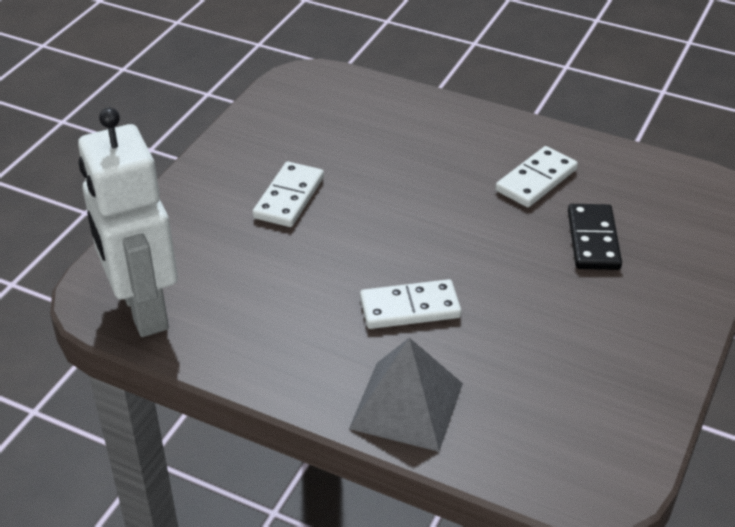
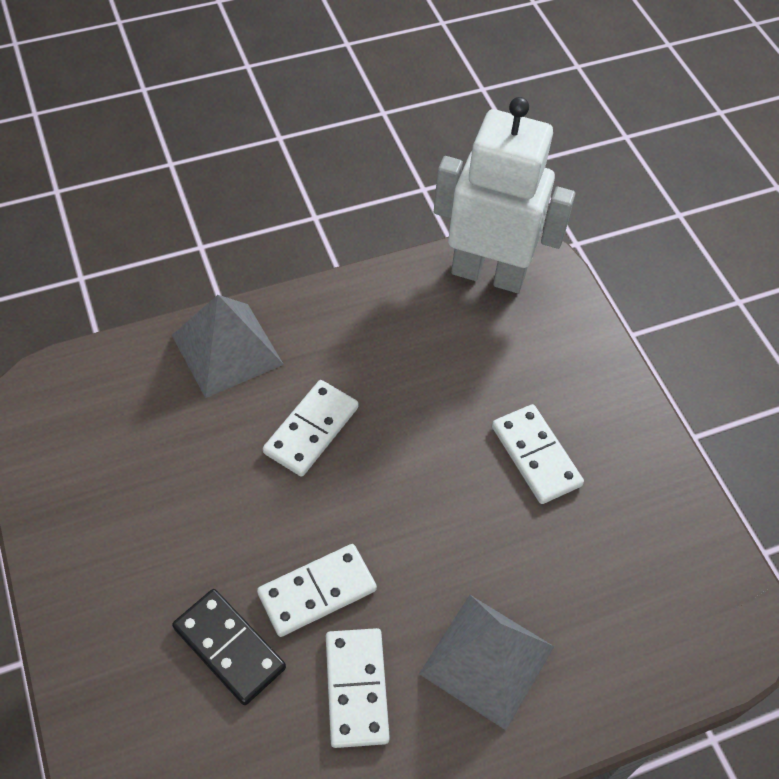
camera: 130 degrees right, 15 degrees up
none -> white domino [257,544,377,637]
none -> grey pyramid [419,595,554,730]

